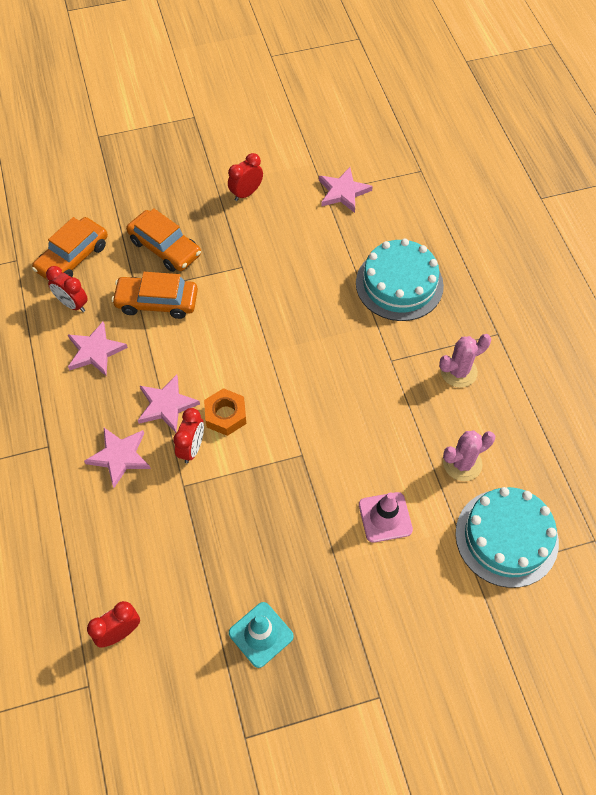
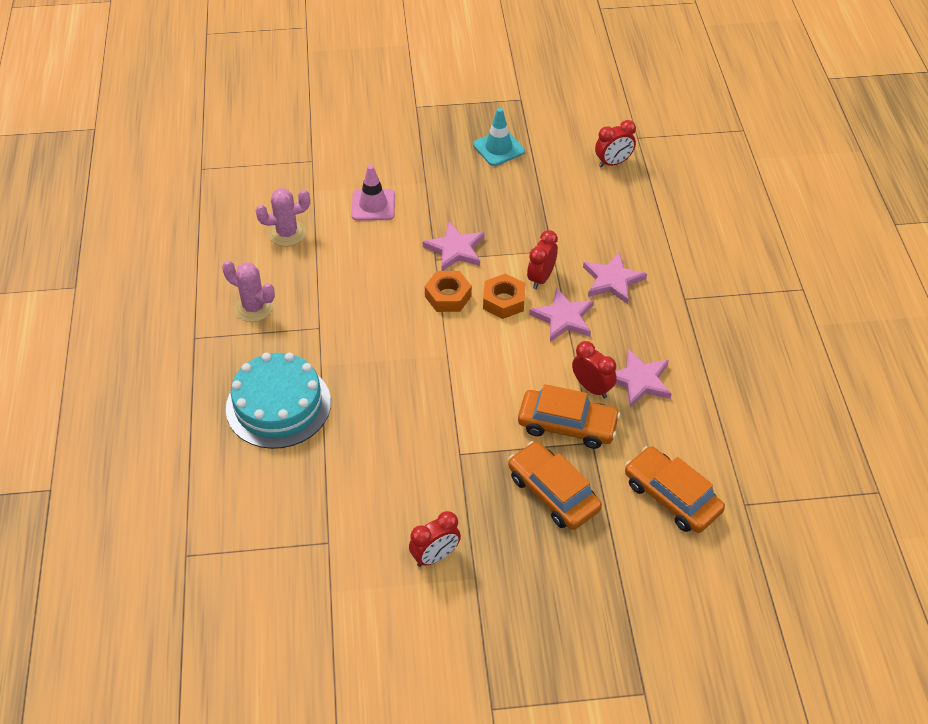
camera: 170 degrees left, 10 degrees down
orange car [32,217,108,281] -> orange car turned 90 degrees counterclockwise [625,446,725,533]
red clock [46,266,88,312] -> red clock moved to [572,341,617,399]
pink star [319,167,373,213] -> pink star moved to [423,222,484,271]
pink cactus [439,334,491,388] -> pink cactus turned 45 degrees clockwise [222,260,275,322]
turquoise cake [455,487,559,588] -> none
none -> orange nut [425,271,472,312]

